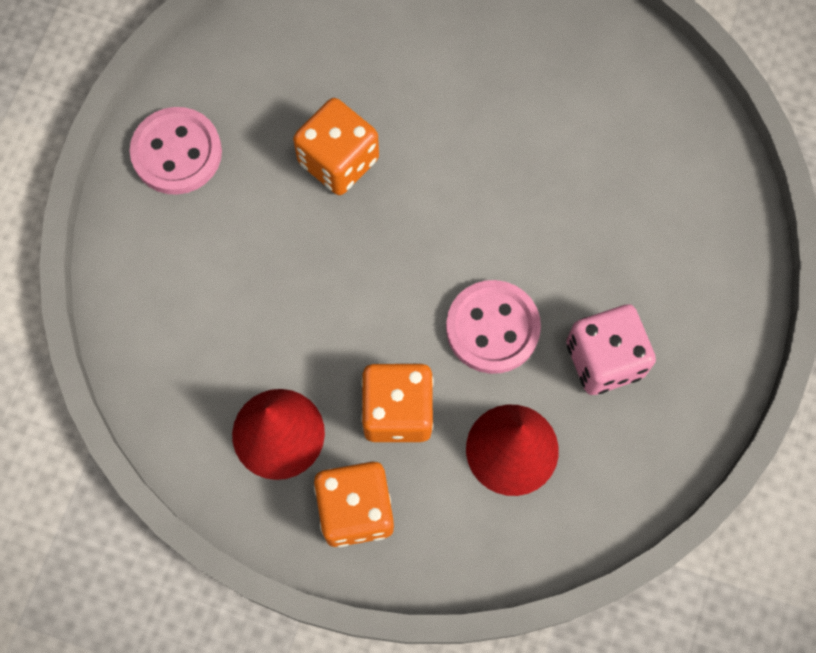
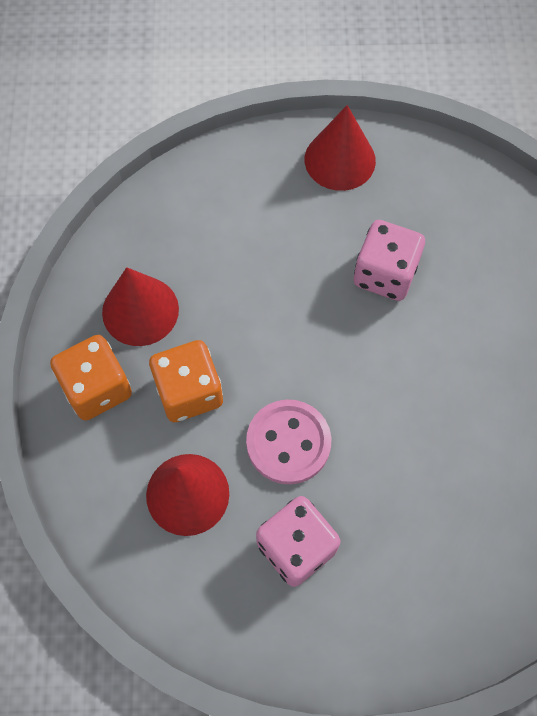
camera: 70 degrees right, 5 degrees down
pink button [130,107,222,195] -> red cone [305,105,376,191]
orange dice [293,98,379,195] -> pink dice [354,220,425,301]

